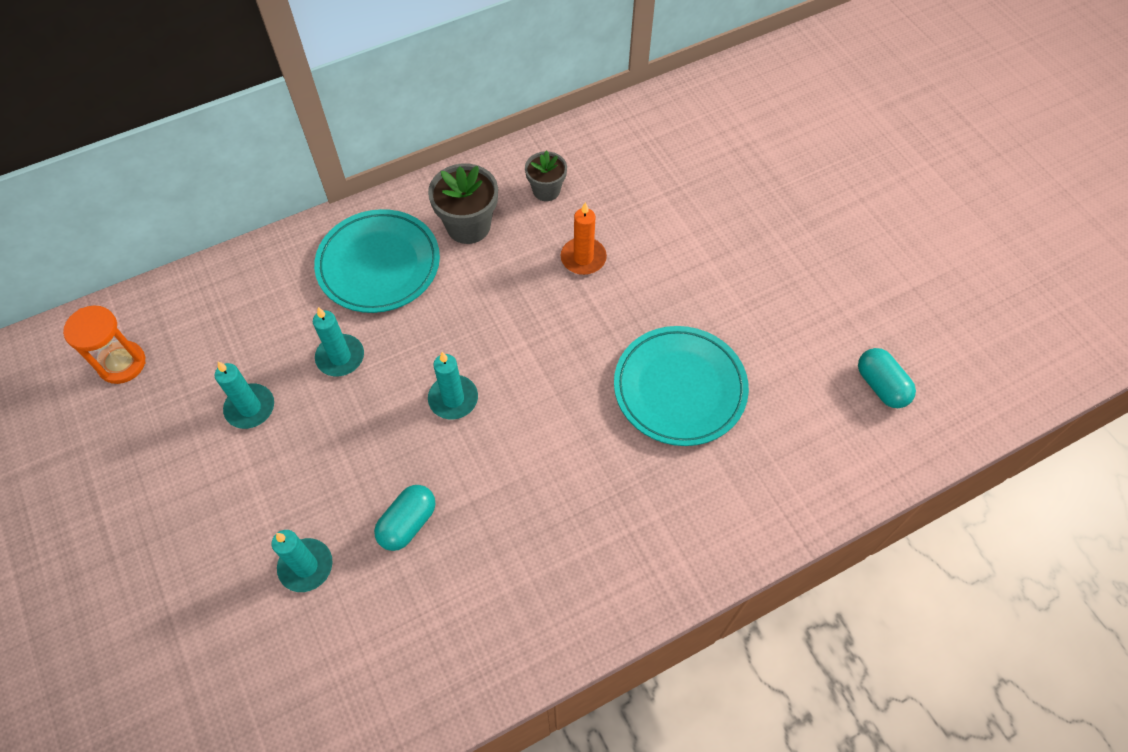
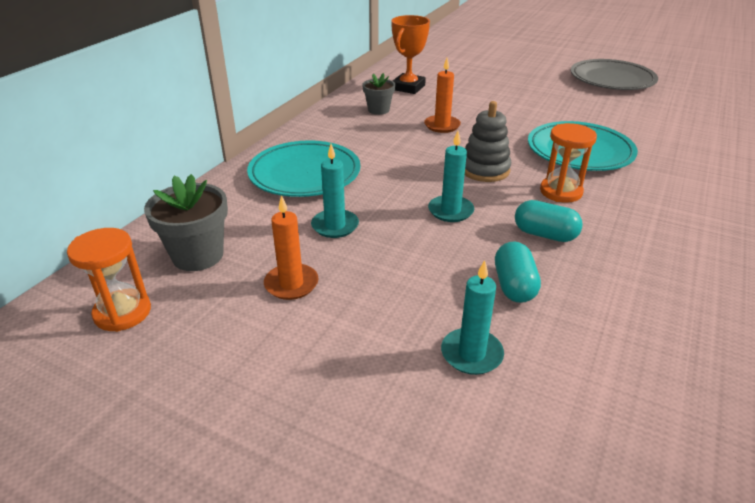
camera: 35 degrees left, 25 degrees down
turquoise candle [214,361,274,429] -> orange candle [264,195,318,300]
grey flower pot [428,163,498,244] -> grey flower pot moved to [144,174,228,271]
turquoise capsule [858,348,916,408] -> turquoise capsule moved to [515,200,583,242]
none -> orange trophy [391,15,430,94]
none -> grey stacking toy [465,101,511,182]
none -> orange hourglass [540,123,597,203]
none -> grey plate [571,59,658,90]

